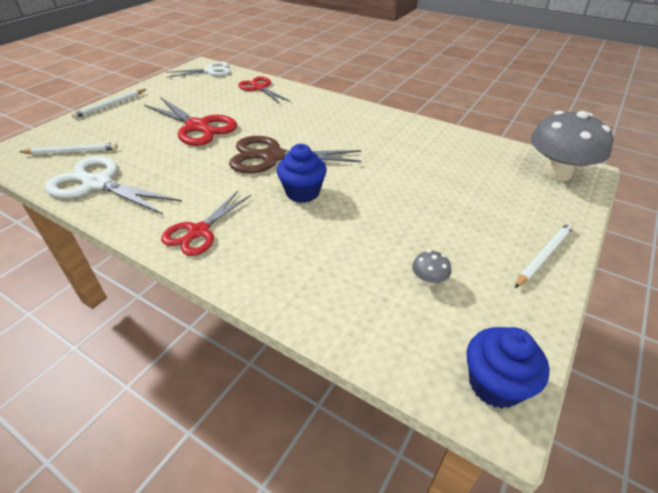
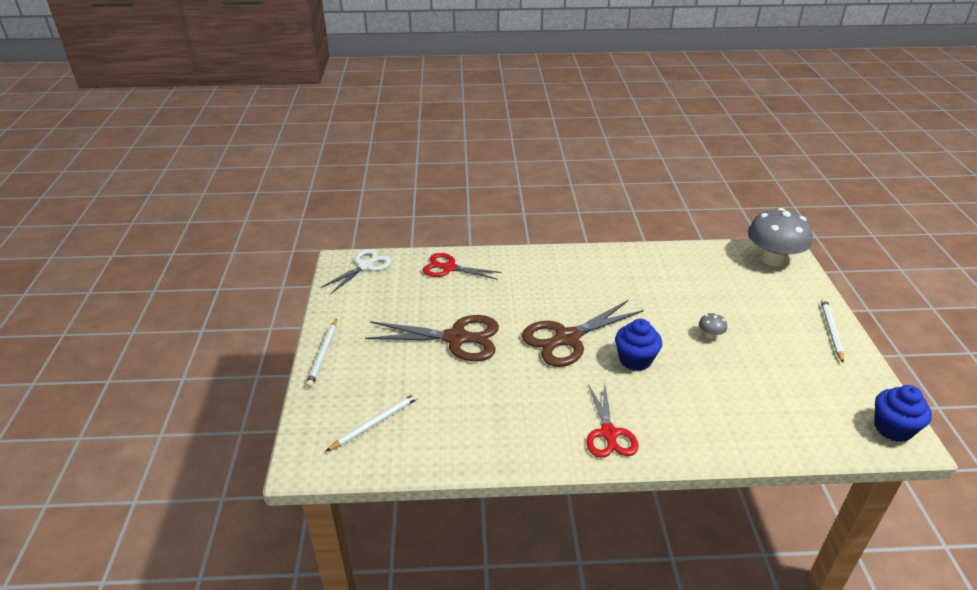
camera: 35 degrees left, 5 degrees down
white scissors [45,156,182,214] -> none
red scissors [144,97,237,146] -> brown scissors [365,315,499,361]
grey mushroom [412,250,451,286] -> grey mushroom moved to [699,313,727,339]

